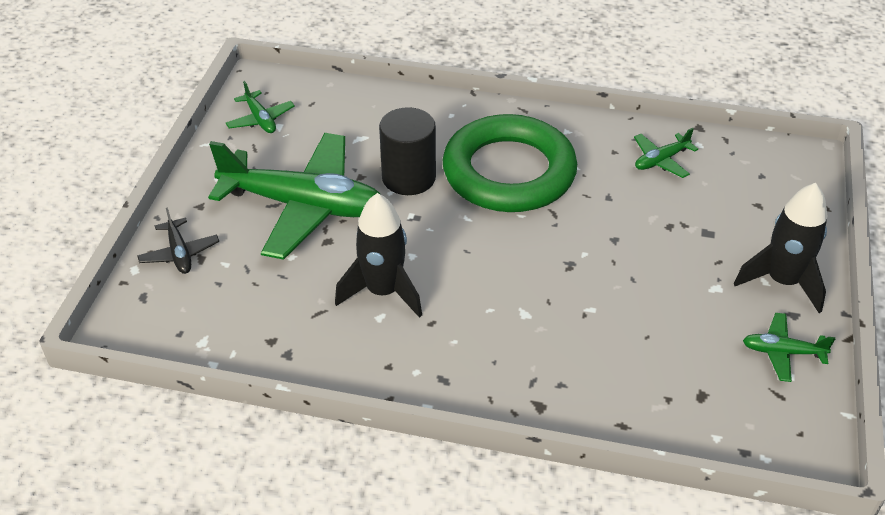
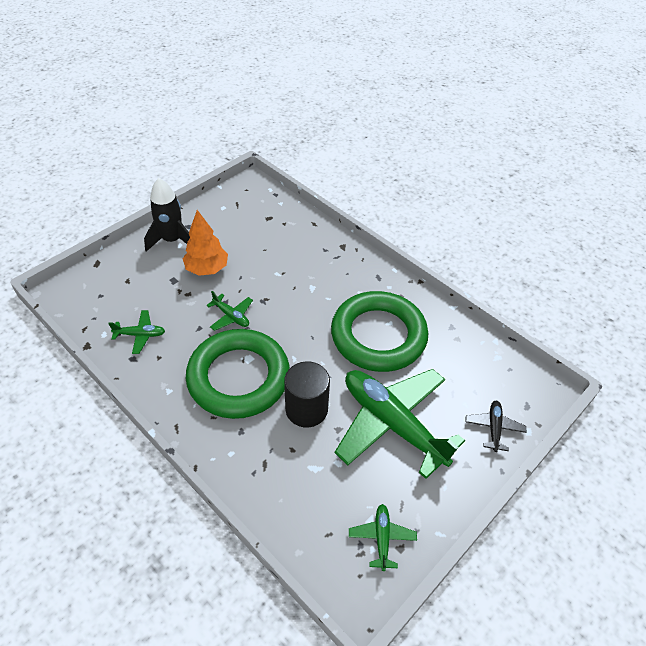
camera: 150 degrees left, 5 degrees up
black rocket [335,193,422,318] -> green ring [331,291,428,372]
green plane [743,313,835,382] -> green plane moved to [206,291,253,331]
none -> orange tree [183,210,228,276]

